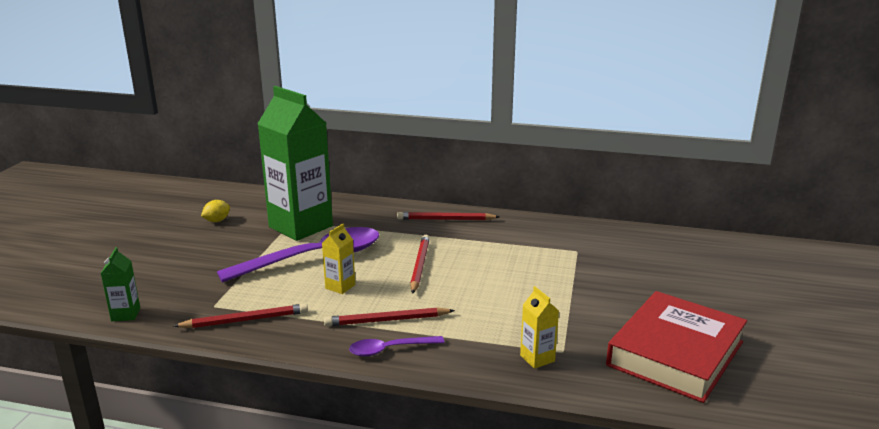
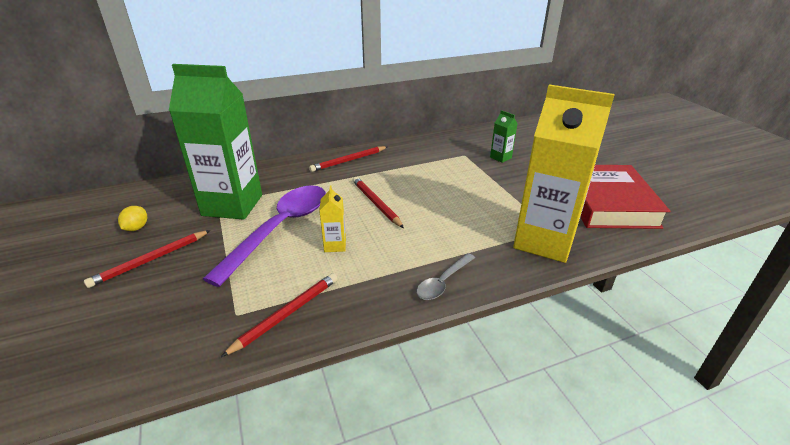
camera: 35 degrees left, 10 degrees up
green carton [101,247,140,321] -> green carton moved to [490,110,518,163]
red pencil [324,307,455,326] -> red pencil moved to [84,230,211,288]
purple spoon [349,336,445,357] -> grey spoon [416,253,475,300]
yellow carton [520,286,559,369] -> yellow carton [513,84,615,263], size x2.46

